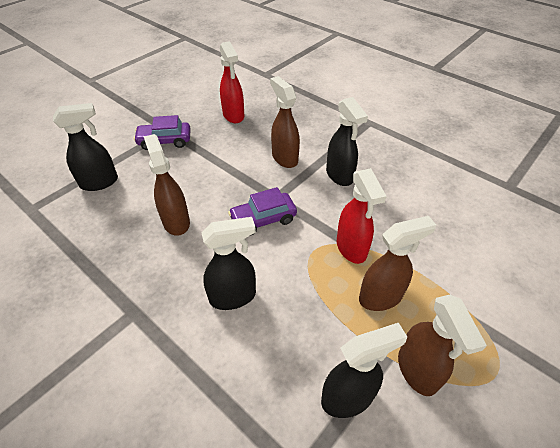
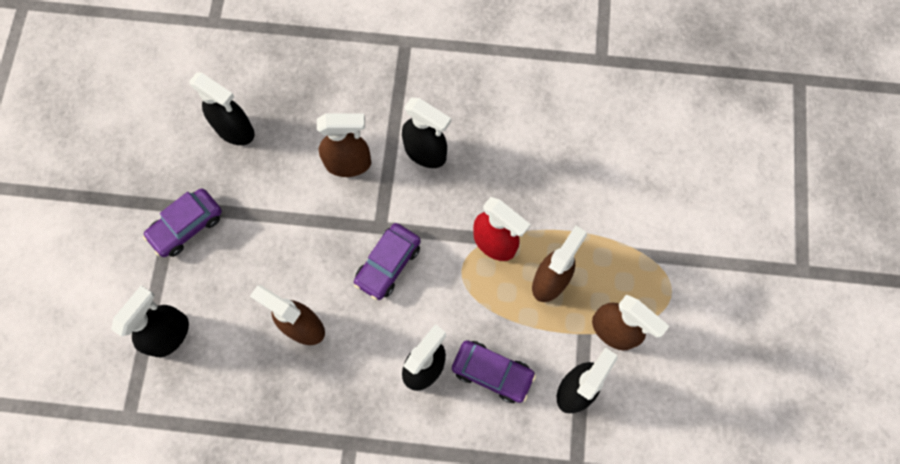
camera: 35 degrees left, 25 degrees up
red spray bottle [220,41,244,123] -> black spray bottle [189,72,255,145]
brown spray bottle [270,76,300,168] -> brown spray bottle turned 150 degrees clockwise [317,113,371,177]
none -> purple car [452,340,536,403]

